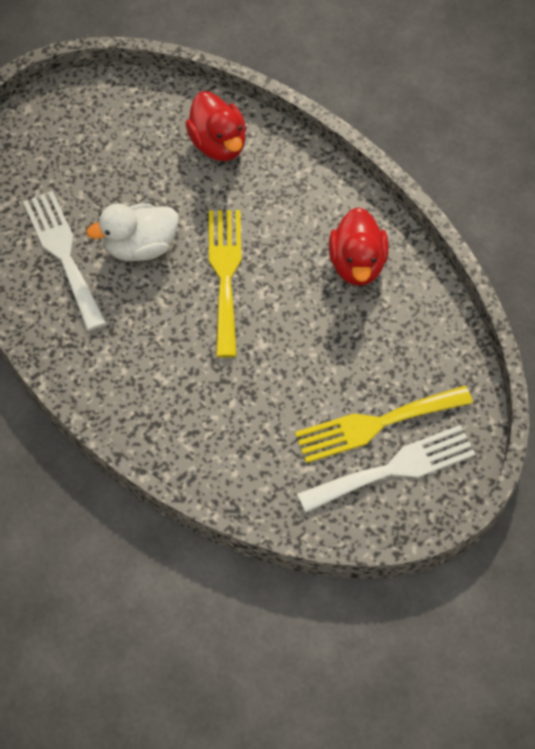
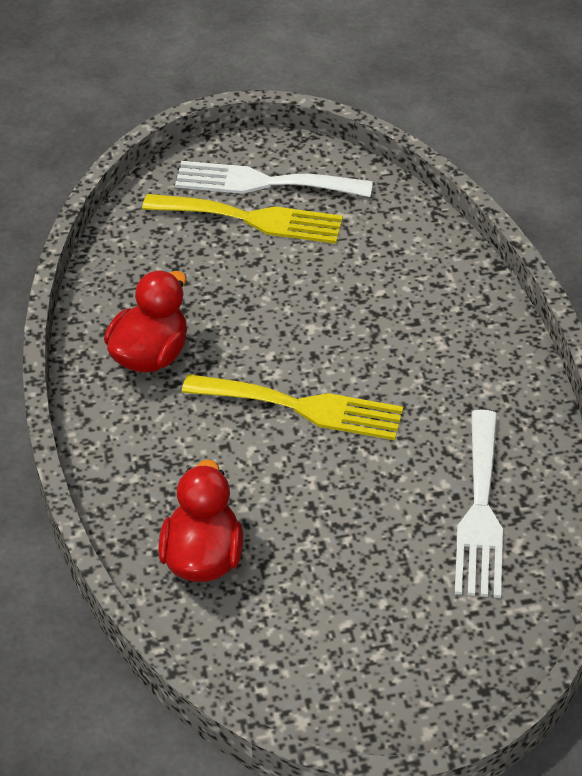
camera: 150 degrees left, 15 degrees down
white duck [86,203,179,261] -> none
yellow fork [209,210,242,358] -> yellow fork turned 105 degrees counterclockwise [182,374,403,440]

